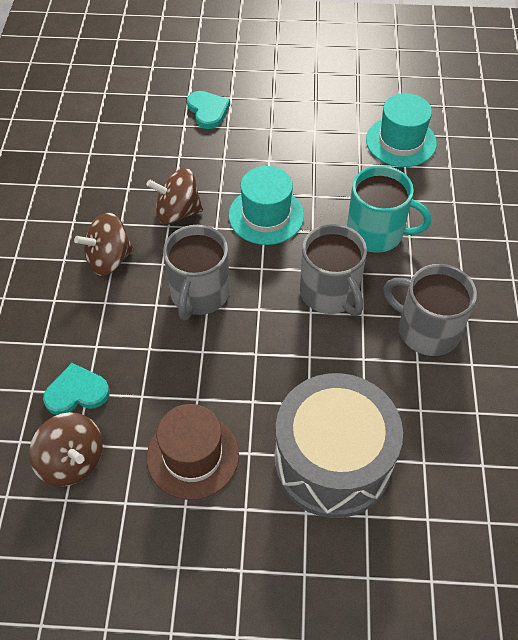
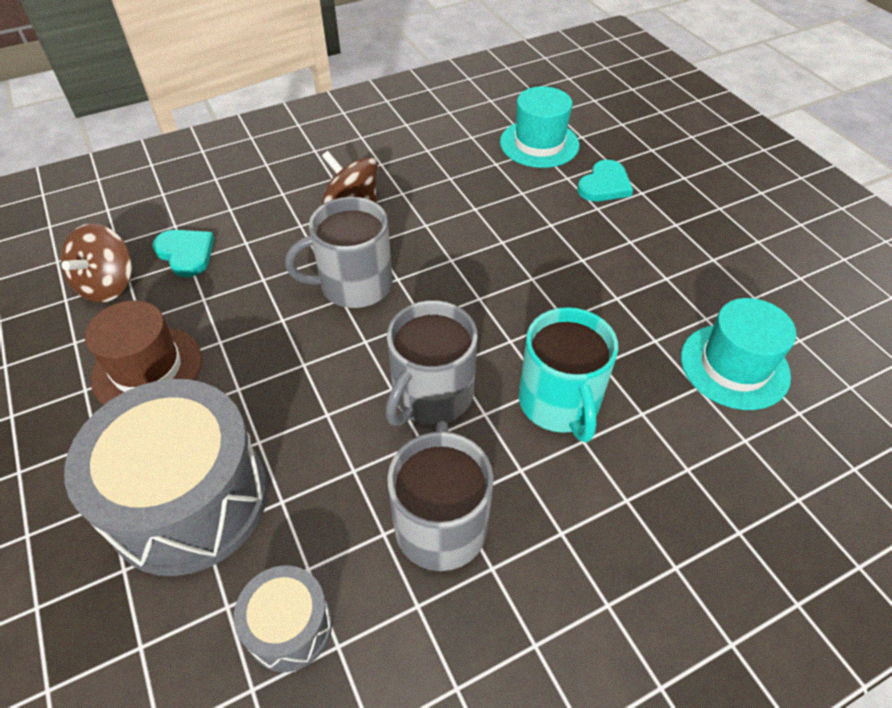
camera: 60 degrees right, 5 degrees down
brown spinning top [147,168,203,225] -> none
turquoise hat [229,166,304,245] -> turquoise hat moved to [500,86,579,168]
none -> grey drum [234,566,332,672]

